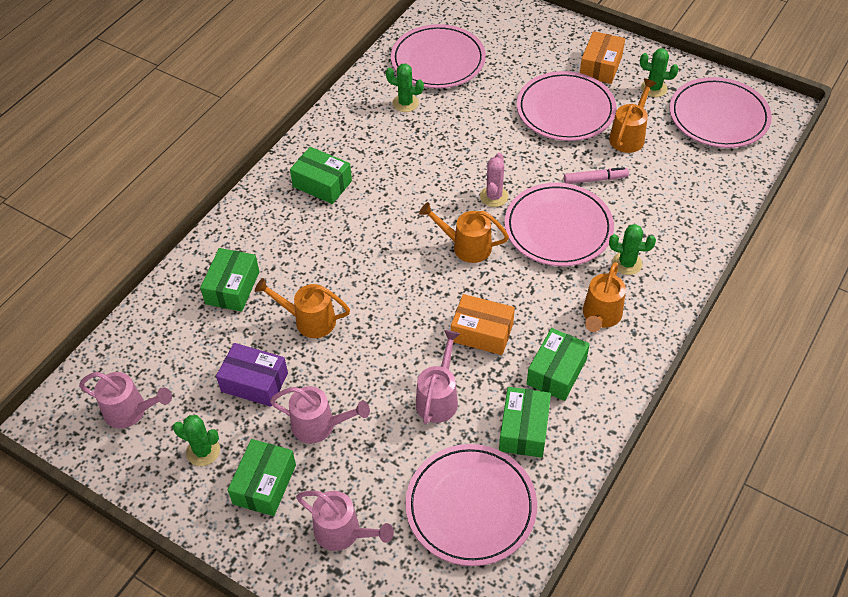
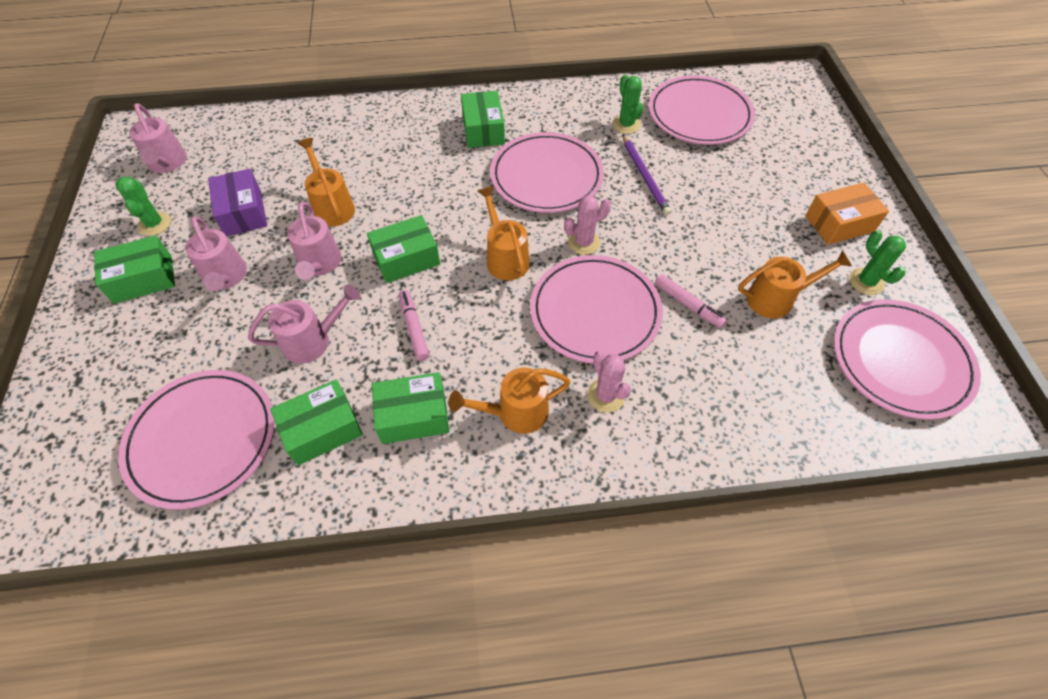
camera: 50 degrees right, 5 degrees up
green box [200,248,259,312] -> green box moved to [367,215,440,283]
pink watering can [296,491,394,551] -> pink watering can moved to [287,202,341,280]
orange box [451,294,515,355] -> pink marker [399,290,429,361]
pink plate [517,71,616,141] -> pink plate moved to [490,132,604,213]
green cactus [609,224,656,275] -> pink cactus [587,351,631,413]
none -> purple pencil [622,134,671,215]

